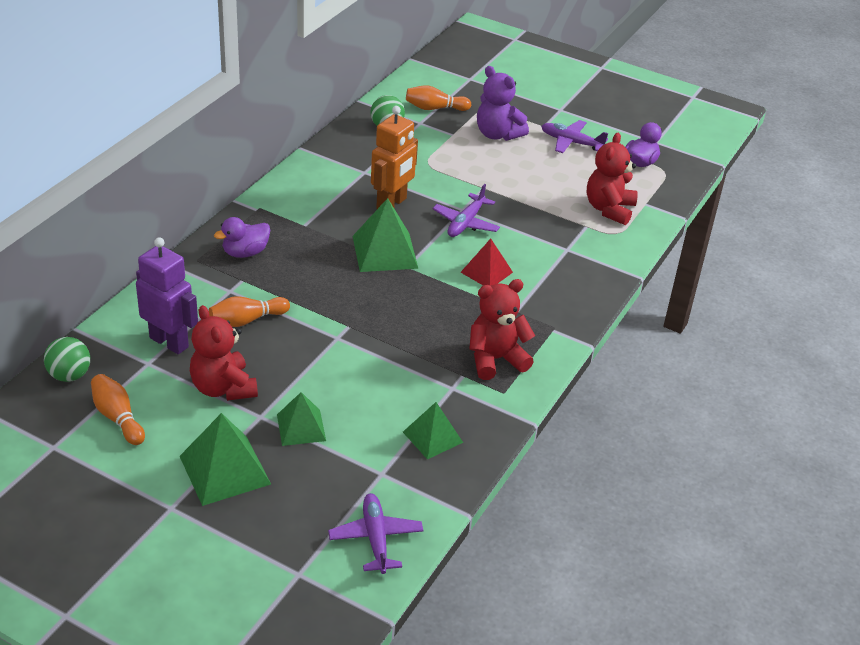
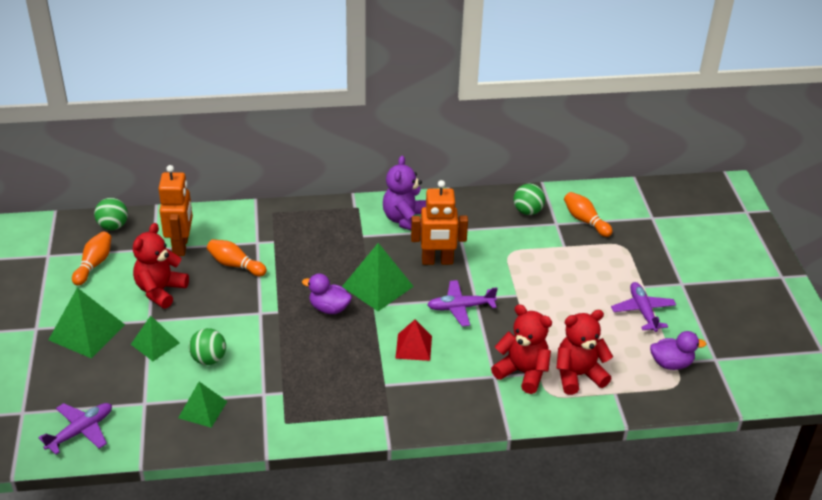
camera: 55 degrees right, 0 degrees up
purple robot [136,237,198,354] -> orange robot [158,165,193,256]
purple duck [214,217,270,258] -> purple duck moved to [302,273,352,314]
red teddy bear [469,279,535,380] -> red teddy bear moved to [491,304,552,394]
purple teddy bear [477,66,529,141] -> purple teddy bear moved to [383,156,426,230]
none -> green ball [189,328,226,365]

